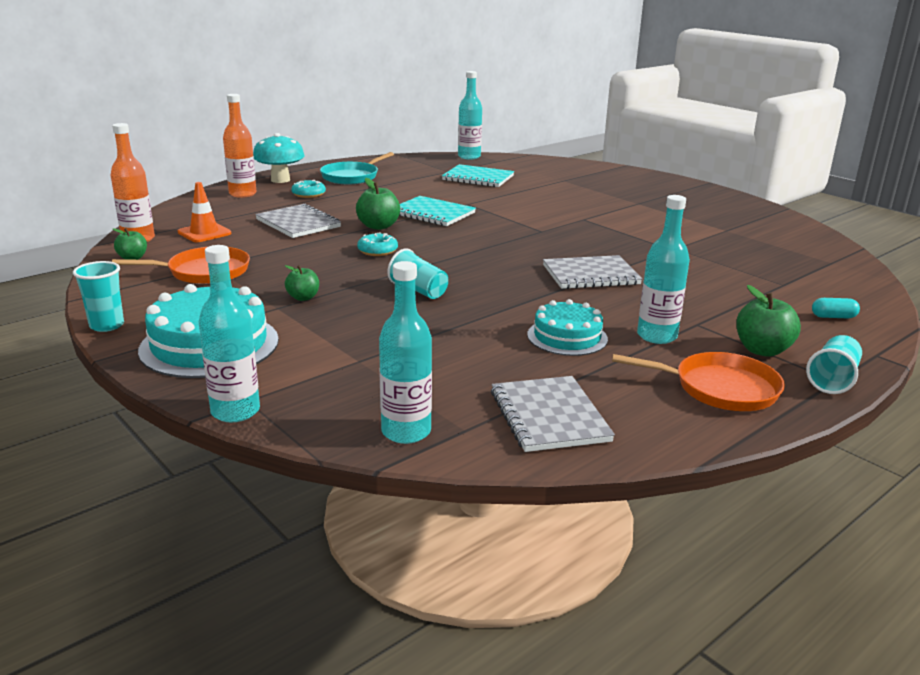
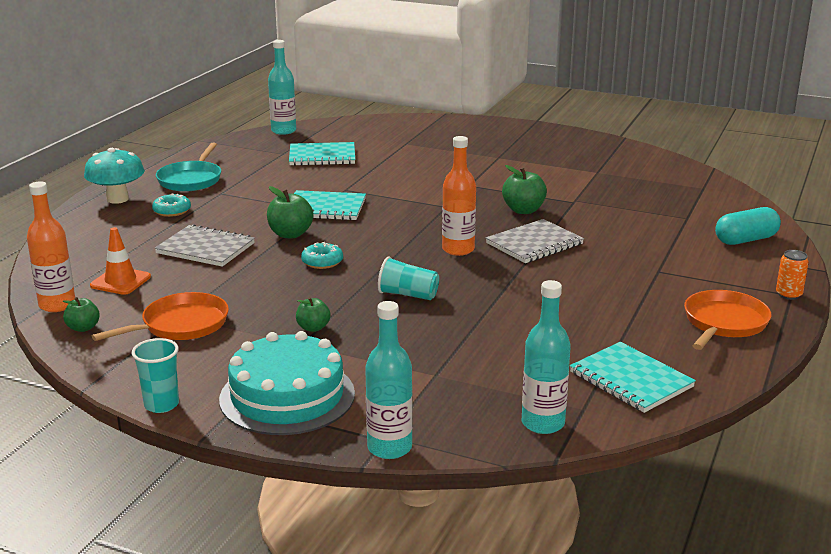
camera: 25 degrees left, 0 degrees up
orange bottle [223,94,256,198] -> orange bottle moved to [442,136,476,256]
grey notebook [491,376,615,452] -> turquoise notebook [570,342,696,413]
turquoise cake [527,299,608,356] -> none
orange pan [612,352,785,411] -> orange pan turned 45 degrees counterclockwise [684,290,771,350]
turquoise bottle [637,195,690,344] -> none
green apple [736,285,801,357] -> green apple moved to [502,165,547,214]
turquoise cup [806,335,862,394] -> orange can [776,250,809,300]
turquoise capsule [812,298,860,318] -> turquoise capsule [715,207,781,245], size x1.83

